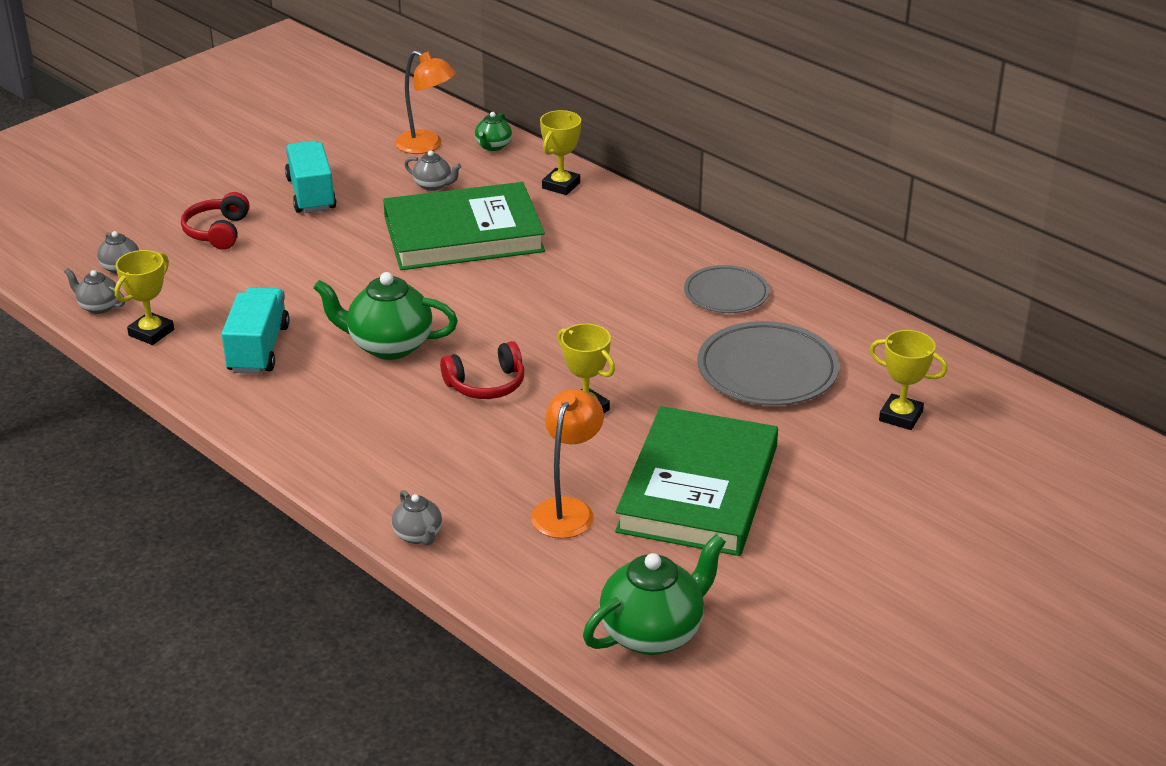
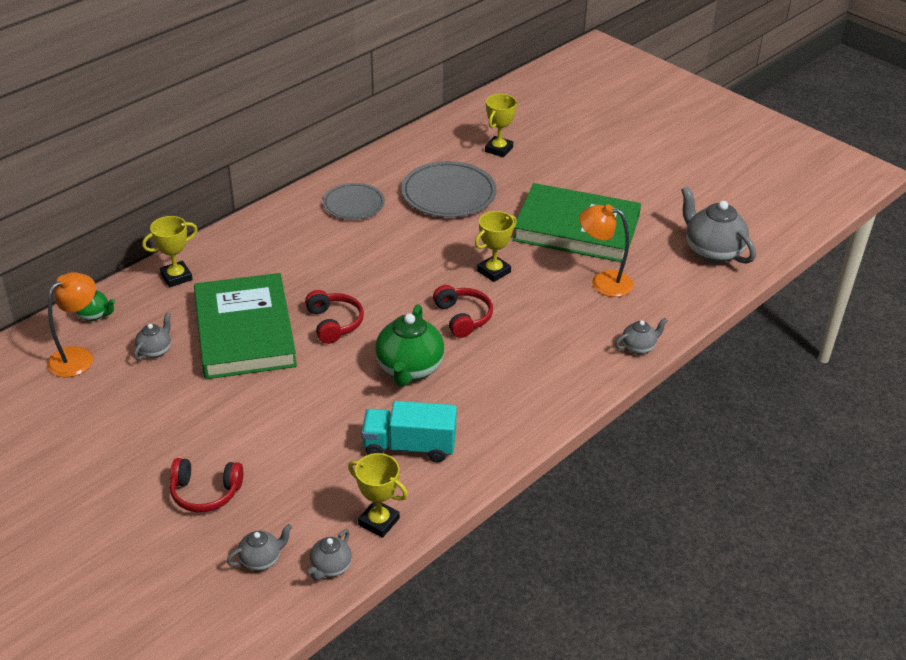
camera: 90 degrees left, 5 degrees up
turquoise truck [285,141,337,213] -> none
yellow trophy [540,110,581,195] -> yellow trophy turned 60 degrees counterclockwise [142,216,198,287]
green teapot [583,534,726,655] -> grey teapot [681,186,756,264]
none -> red headphones [305,290,364,344]

